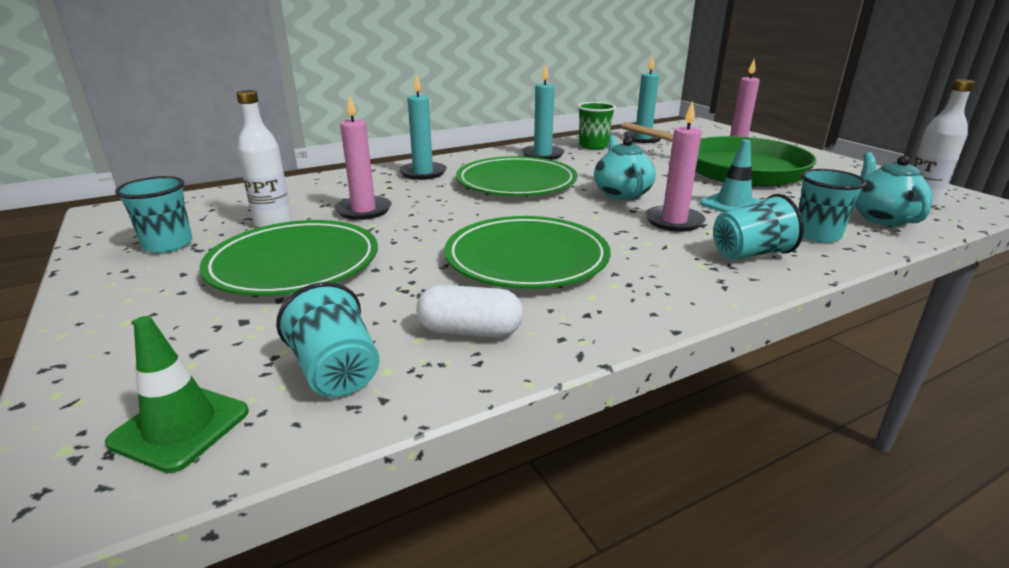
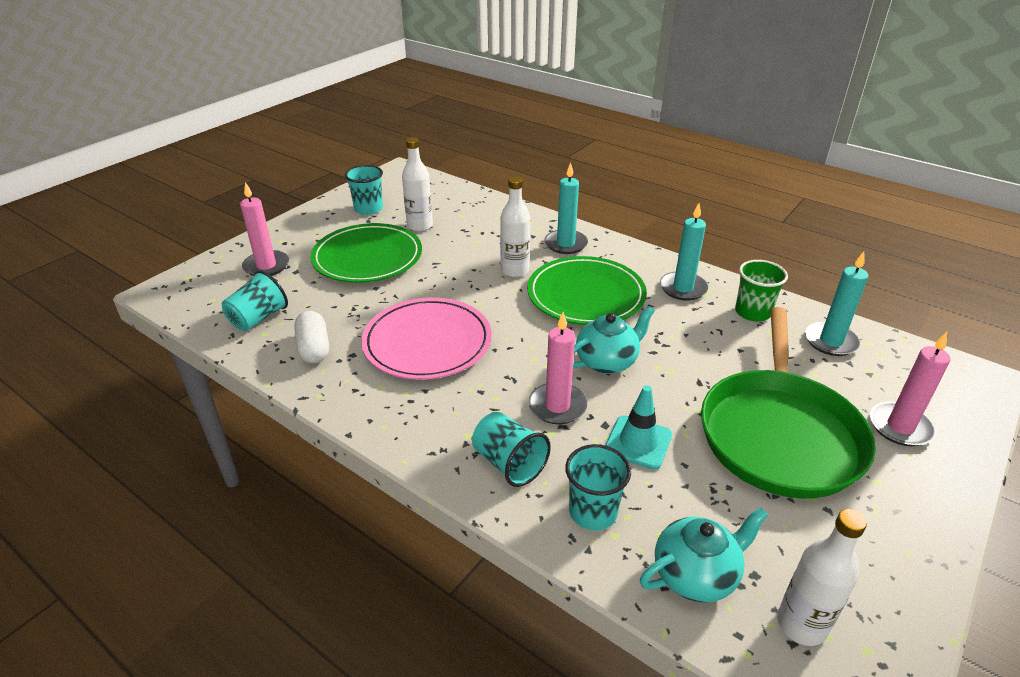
camera: 65 degrees right, 10 degrees up
green traffic cone [105,316,249,473] -> none
pink candle [334,94,392,220] -> pink candle moved to [240,182,289,276]
green plate [444,216,611,289] -> pink plate [361,298,492,380]
none -> white bottle [500,176,530,277]

